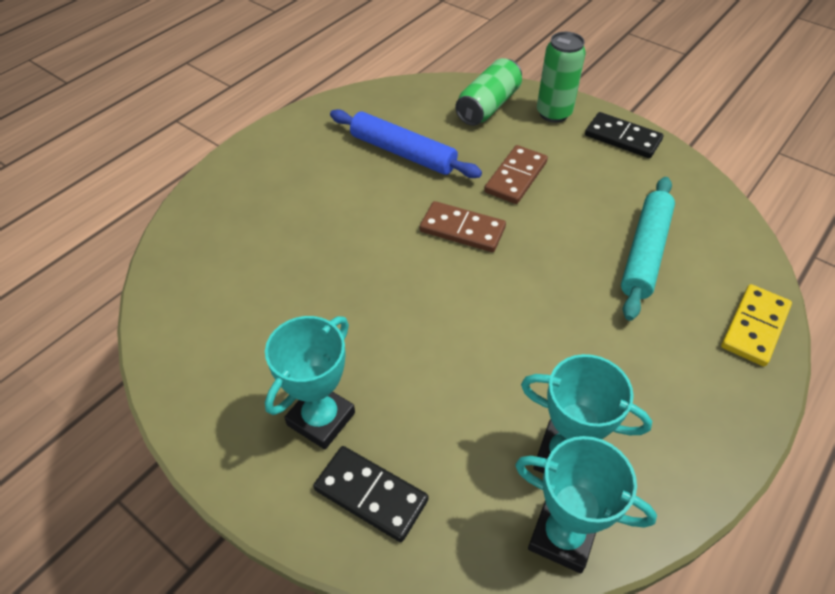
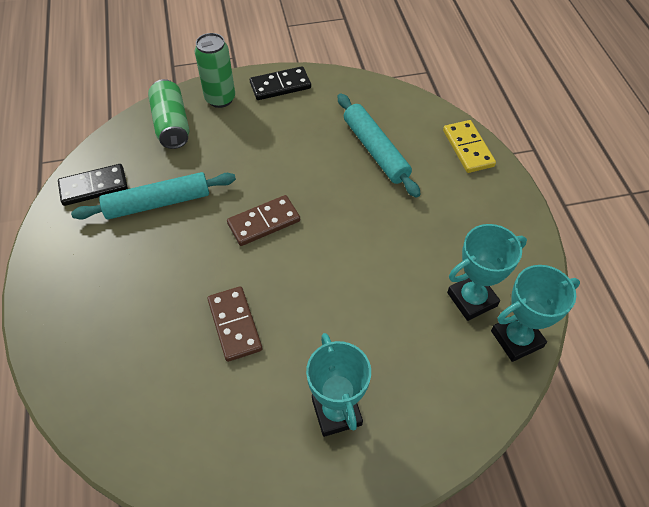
camera: 50 degrees left, 5 degrees up
black domino [313,446,428,542] -> black domino moved to [58,164,128,206]
blue rolling pin [330,109,482,178] -> turquoise rolling pin [71,172,236,220]
brown domino [484,145,548,204] -> brown domino moved to [207,286,262,362]

